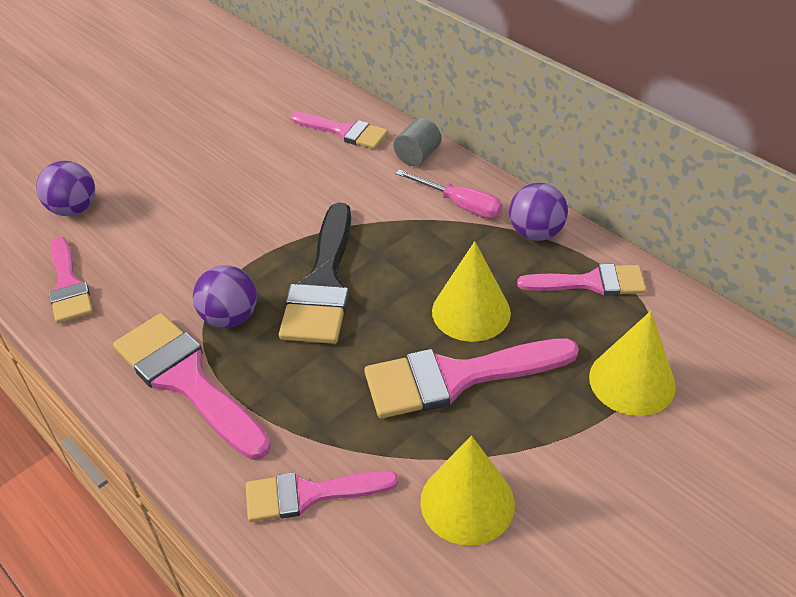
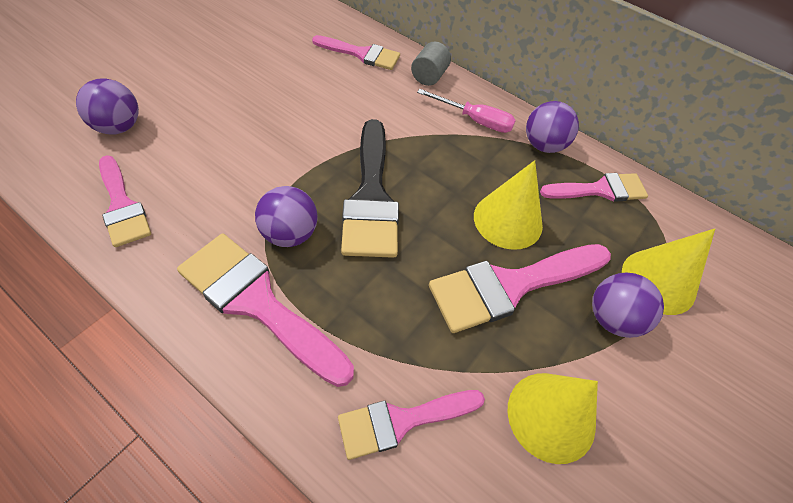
camera: 15 degrees left, 10 degrees up
none -> purple ball [592,273,664,338]

